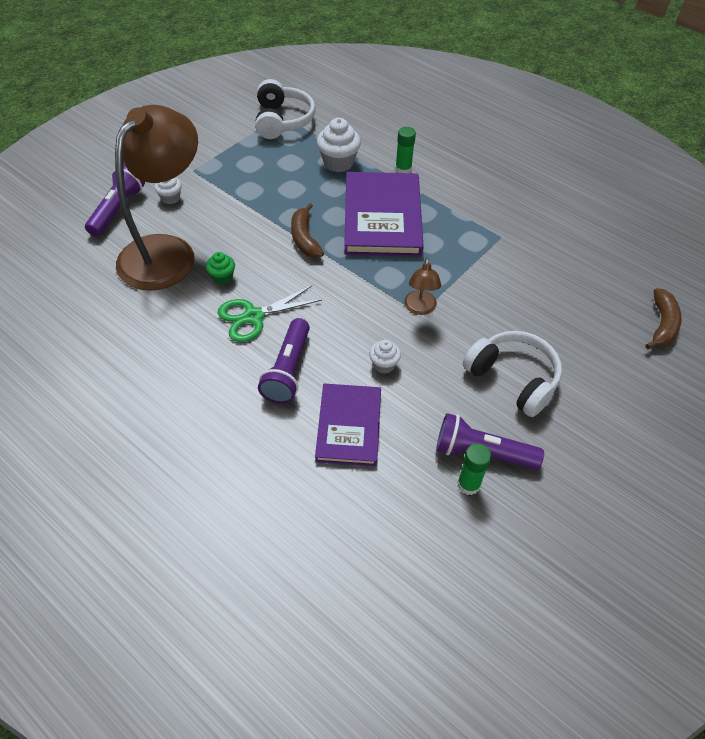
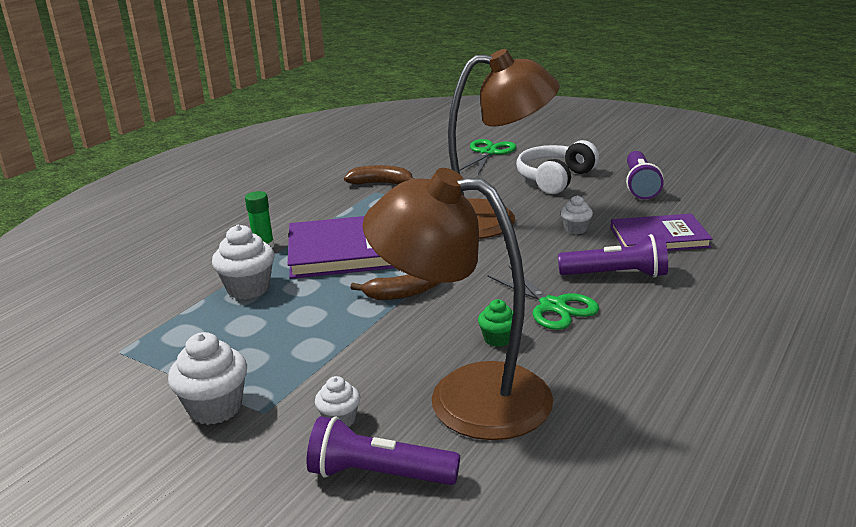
camera: 95 degrees left, 25 degrees down
white headphones [255,79,316,139] -> none
brown lamp [404,258,441,315] -> brown lamp [448,49,560,239], size x2.46
green glue stick [457,443,492,495] -> none
brown banana [645,288,682,349] -> brown banana moved to [344,165,415,185]
none -> white cupcake [168,332,247,425]
none -> green scissors [459,139,516,175]

